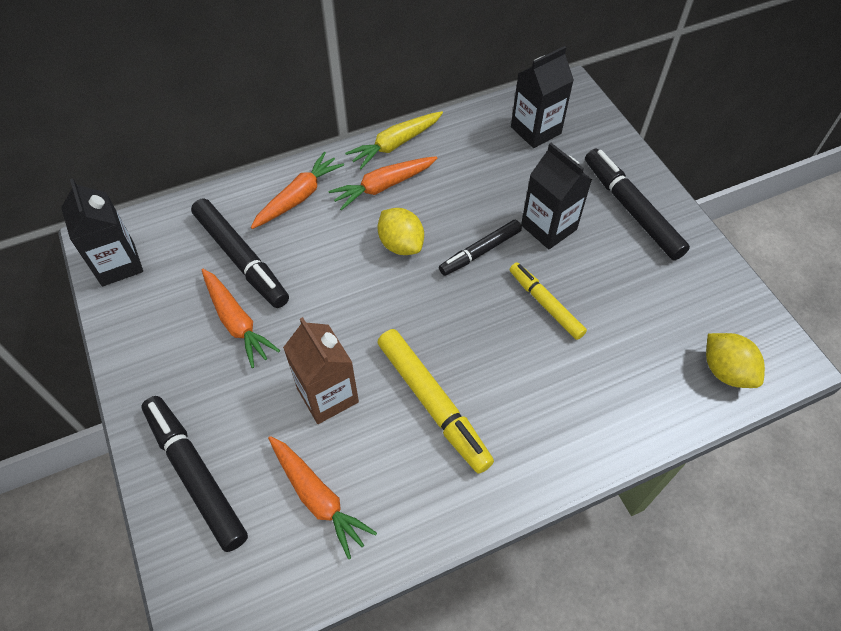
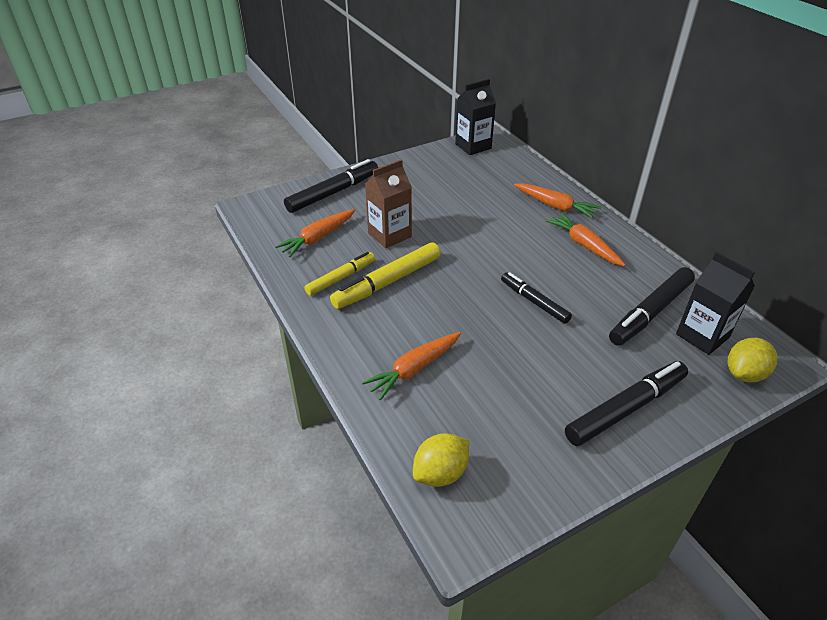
camera: 85 degrees right, 15 degrees down
black marker [191,199,289,308] -> black marker moved to [609,267,695,346]
orange carrot [202,269,280,368] -> orange carrot moved to [362,332,461,401]
yellow carrot [345,111,443,169] -> none
yellow lemon [378,208,424,255] -> yellow lemon moved to [728,338,778,382]
yellow marker [509,263,587,340] -> yellow marker moved to [304,252,375,296]
black carton [521,143,592,249] -> none

